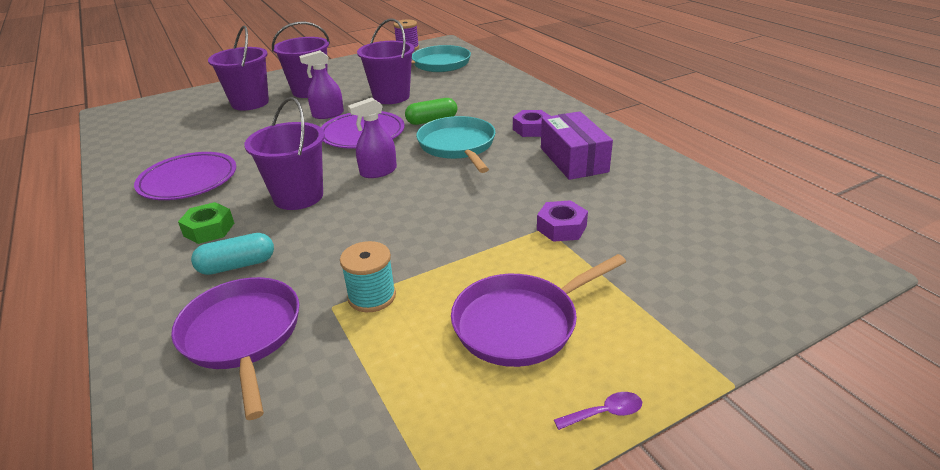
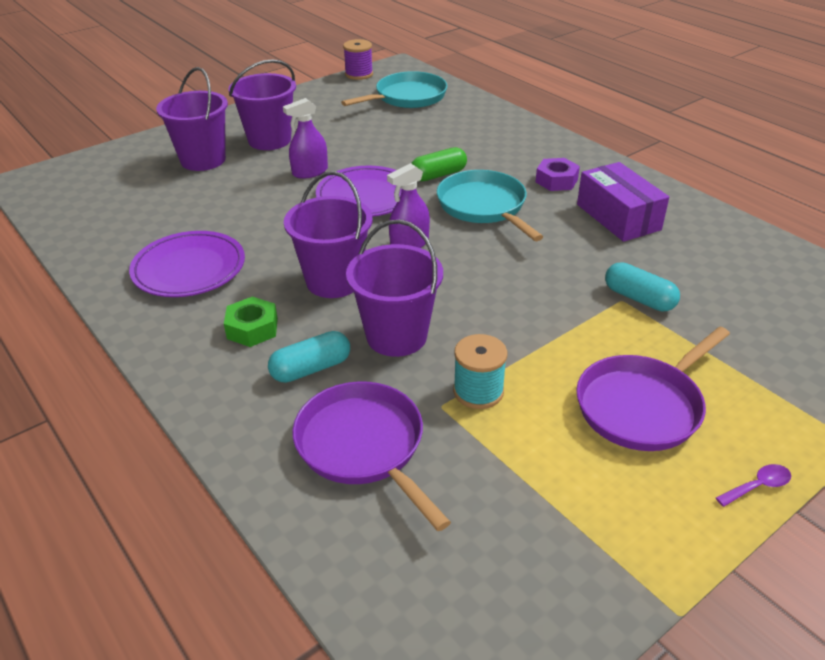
camera: 10 degrees left, 5 degrees up
purple bucket [357,18,415,104] -> purple bucket moved to [346,220,443,357]
purple nut [537,200,588,242] -> turquoise capsule [605,262,680,312]

